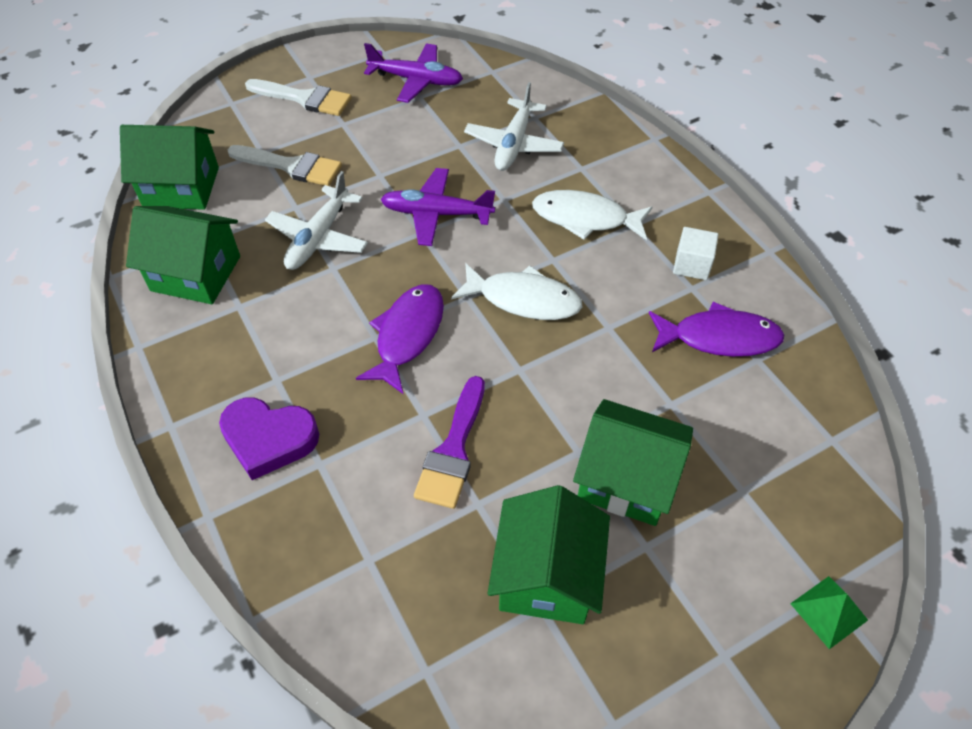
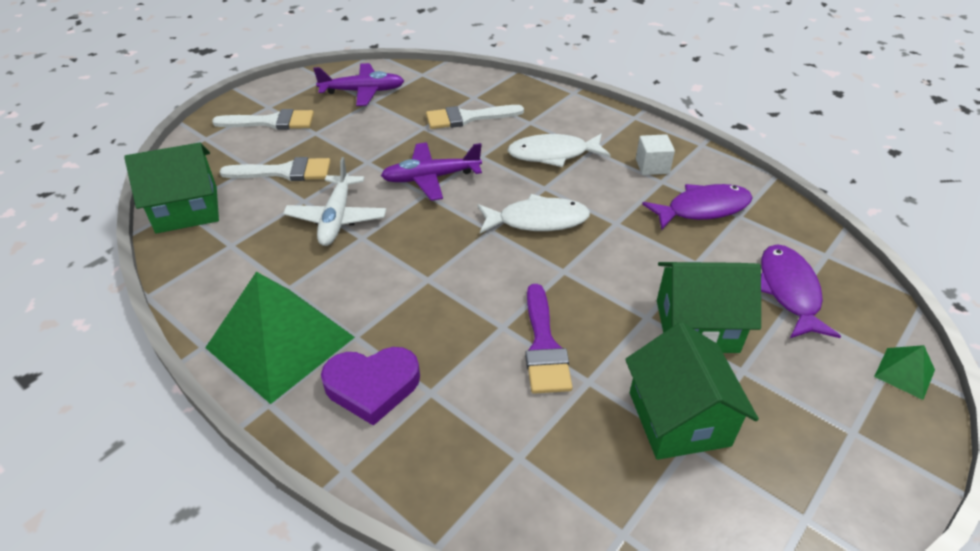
camera: 20 degrees left, 10 degrees down
green house [126,206,240,304] -> none
purple fish [356,284,444,395] -> purple fish moved to [761,244,841,338]
white plane [464,82,564,171] -> white brush [426,105,524,129]
none -> green pyramid [205,272,355,404]

